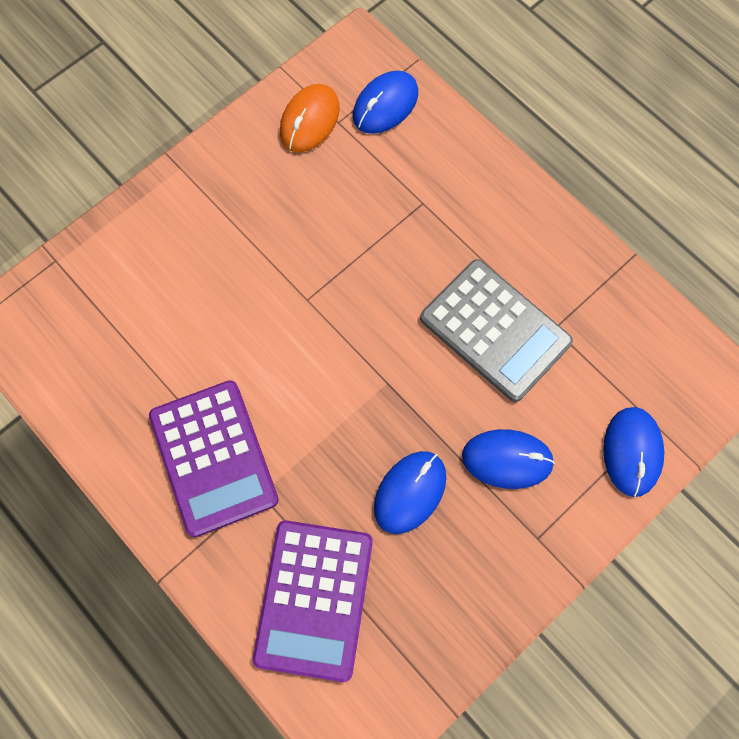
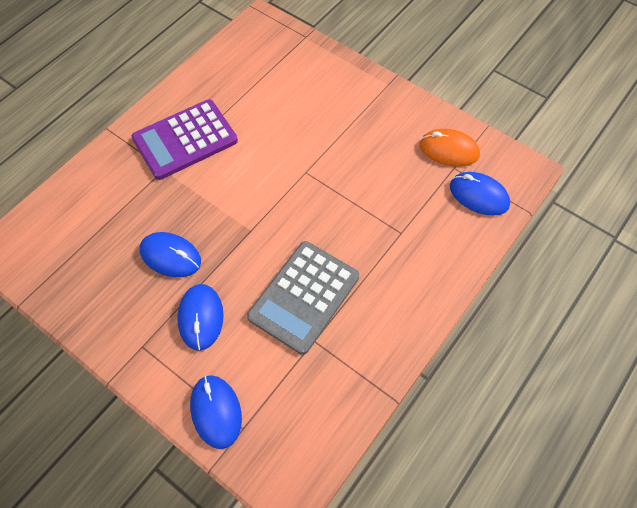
camera: 80 degrees right, 10 degrees down
purple calculator [253,520,373,682] -> none
blue mouse [603,407,664,497] -> blue mouse turned 75 degrees clockwise [190,375,242,449]

